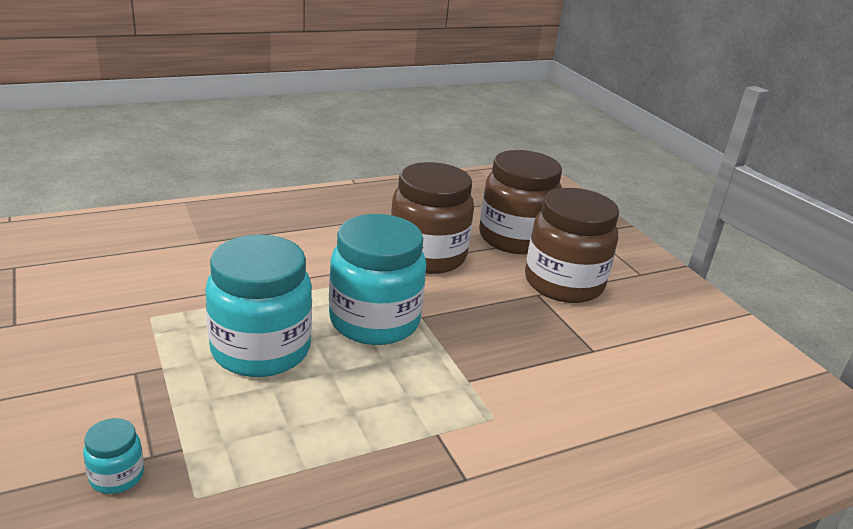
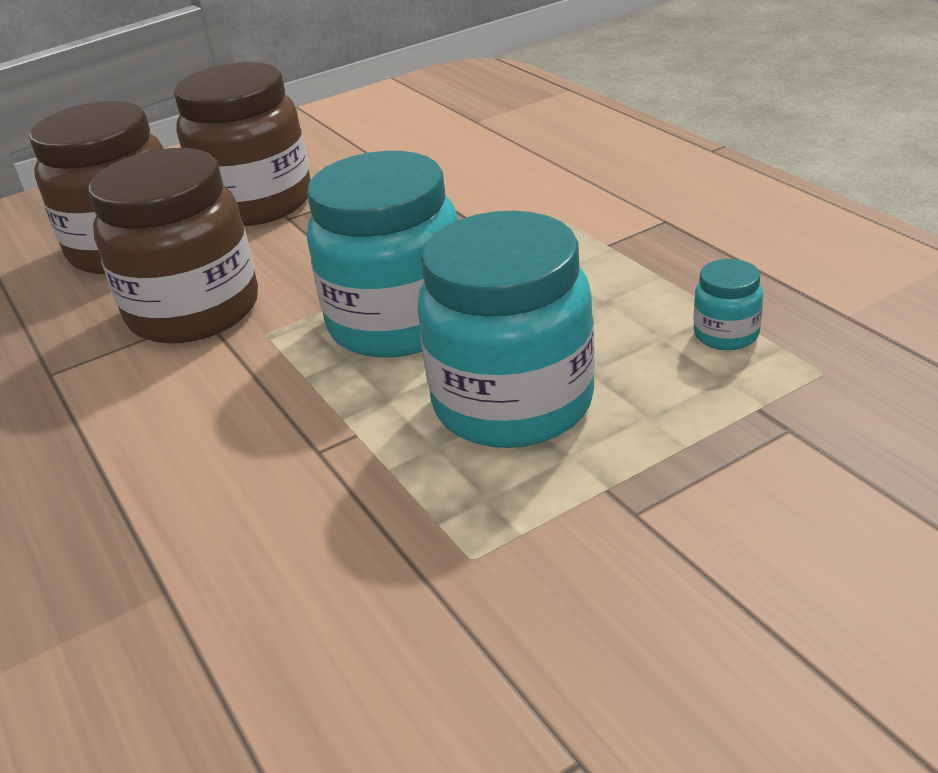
camera: 90 degrees left, 5 degrees up
turquoise jar [83,418,144,494] -> turquoise jar moved to [694,259,763,350]

